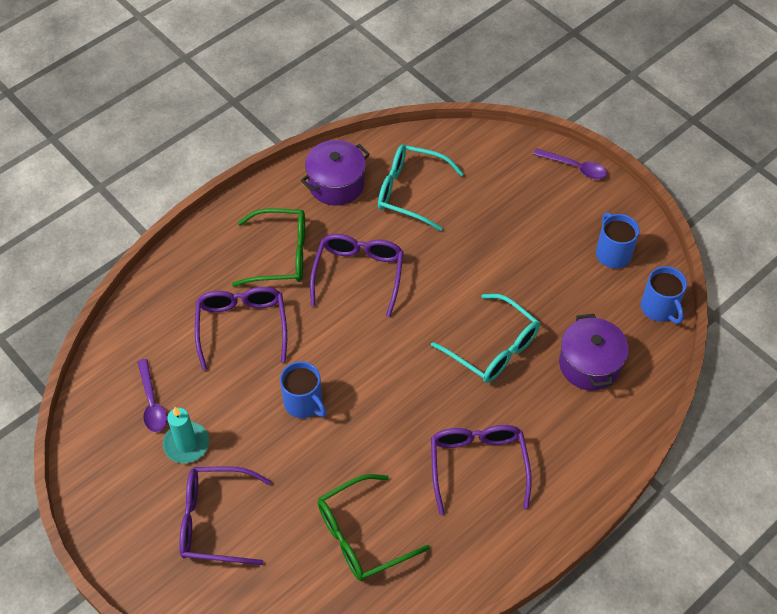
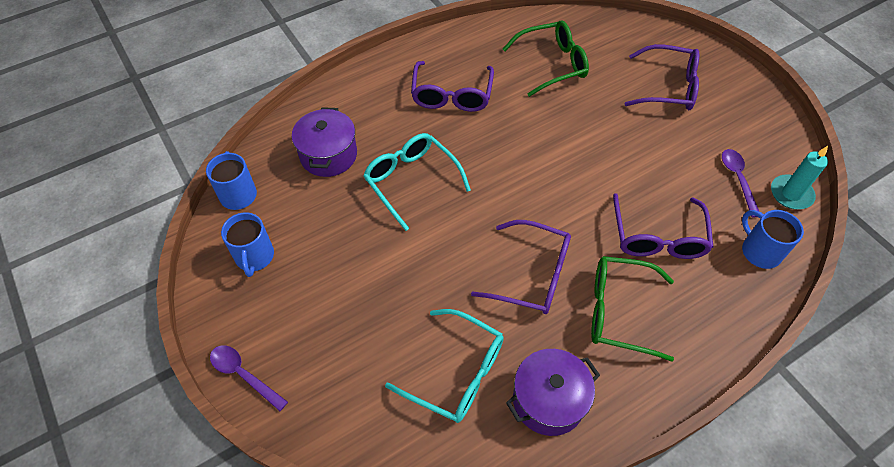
camera: 170 degrees left, 0 degrees up
turquoise candle [163,407,209,463] -> turquoise candle moved to [771,146,828,209]
blue mug [280,361,327,418] -> blue mug moved to [742,210,804,269]
purple glasses [310,234,404,317] -> purple glasses turned 90 degrees counterclockwise [471,220,571,314]

